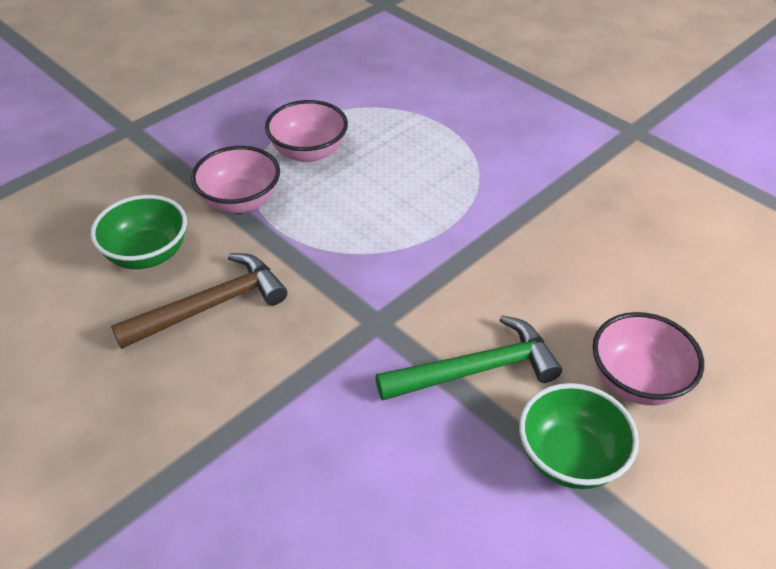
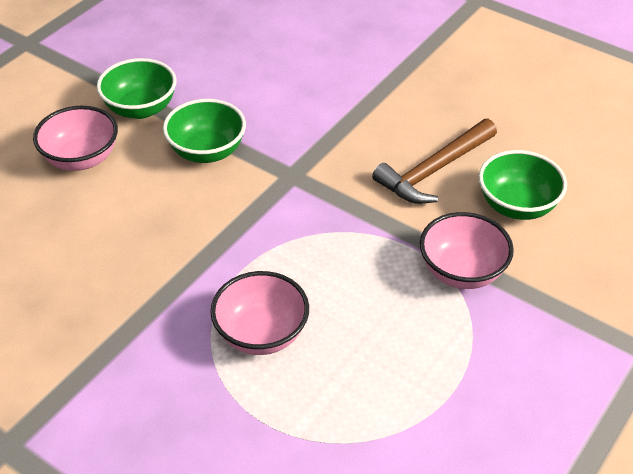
camera: 170 degrees right, 0 degrees up
pink bowl [265,100,348,163] -> pink bowl moved to [210,271,309,355]
green hammer [375,315,562,401] -> green bowl [163,99,246,163]

